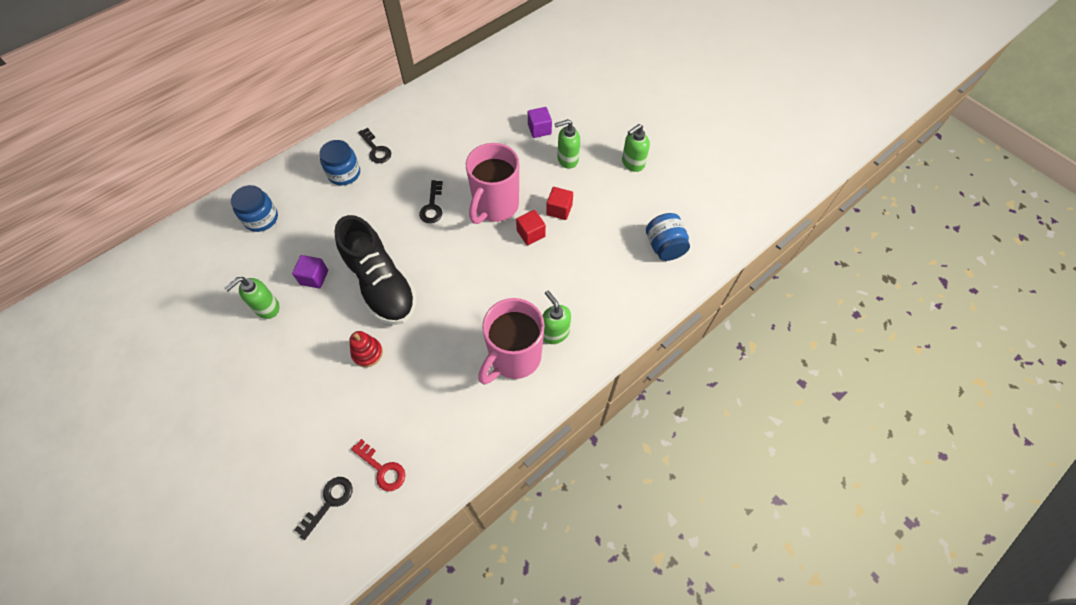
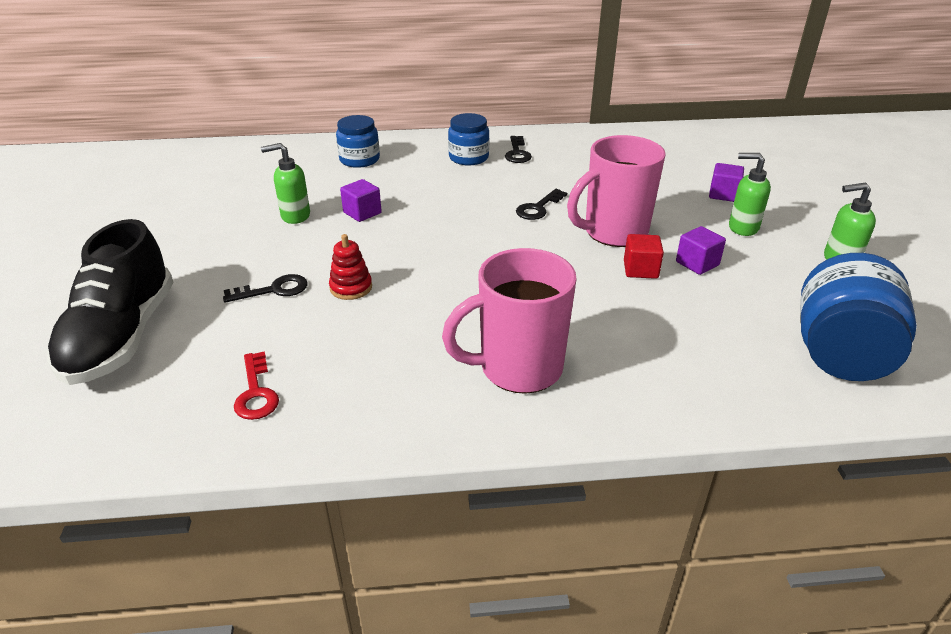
camera: 35 degrees right, 25 degrees down
black key [295,477,352,540] -> black key moved to [223,274,308,303]
black shoe [334,215,417,325] -> black shoe moved to [47,219,173,385]
green soap dispenser [542,291,571,344] -> none
red cube [546,187,573,220] -> purple cube [676,226,726,275]
blue jar [646,213,690,261] -> blue jar [800,253,917,381], size x1.58

